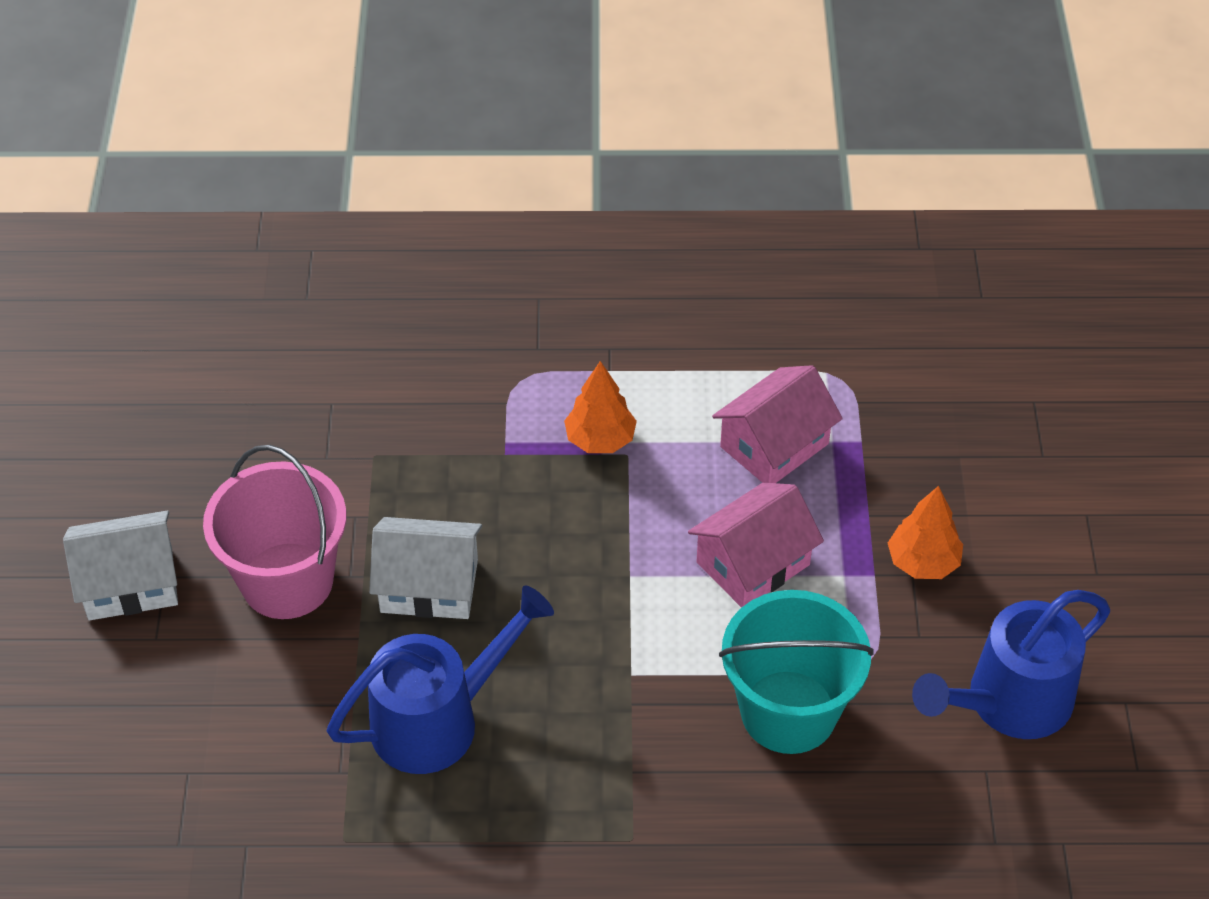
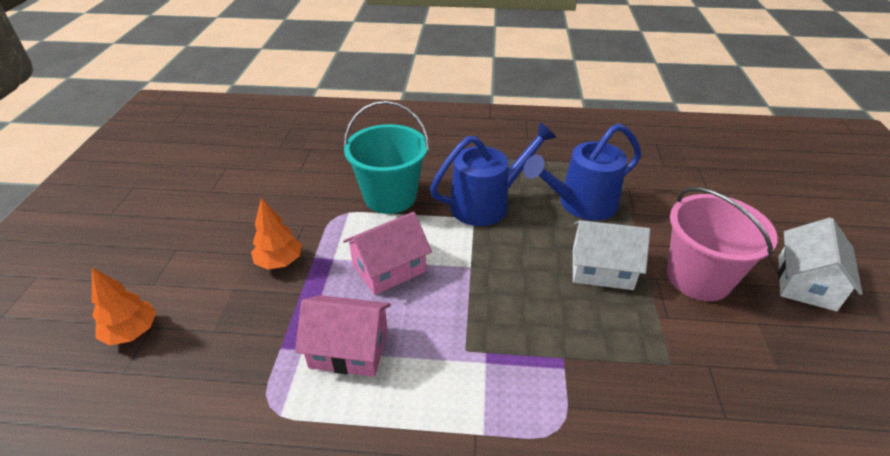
camera: 175 degrees left, 10 degrees down
white house [63,511,178,620] -> white house turned 60 degrees counterclockwise [778,217,863,311]
orange tree [564,361,637,453] -> orange tree moved to [92,268,156,345]
pink house [712,365,843,483] -> pink house turned 45 degrees clockwise [295,295,391,377]
blue watering can [912,590,1110,739] -> blue watering can moved to [430,122,557,226]

